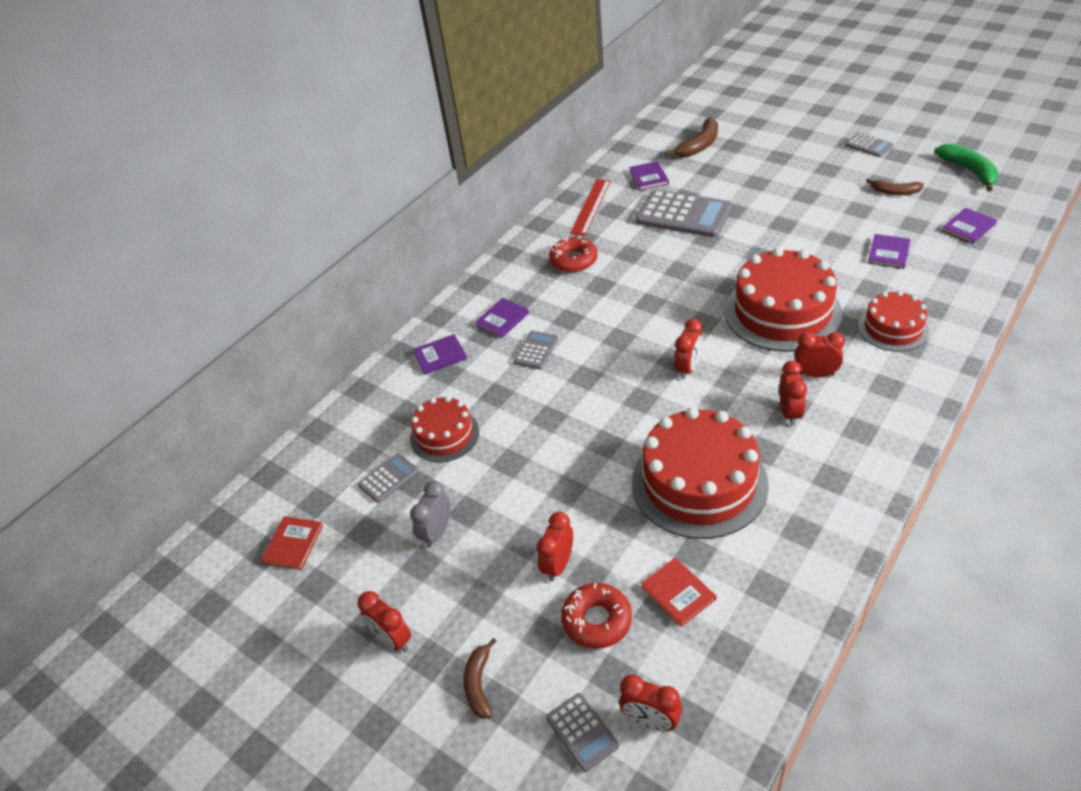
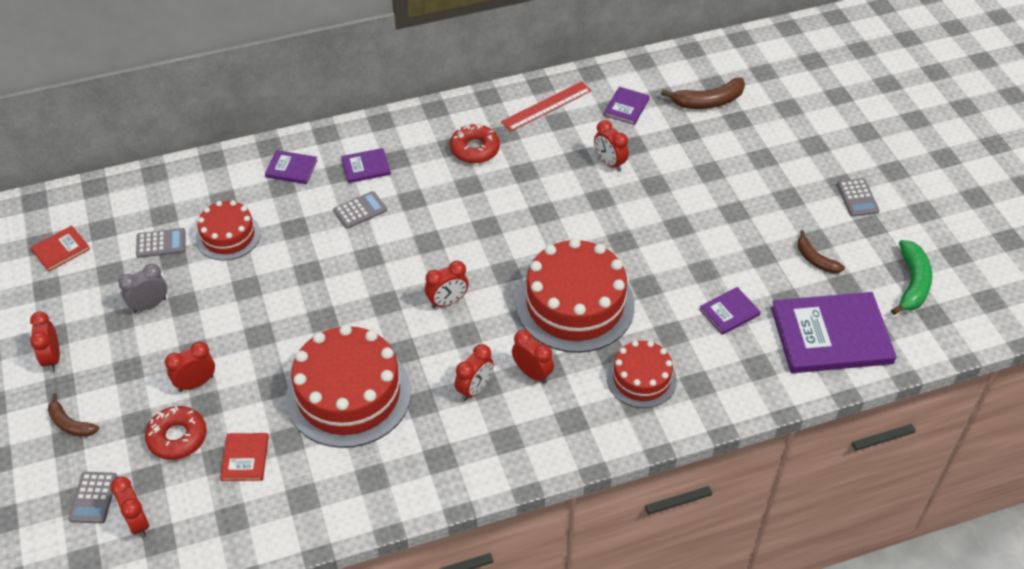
camera: 30 degrees right, 5 degrees up
brown banana [463,638,497,719] -> brown banana turned 90 degrees counterclockwise [48,393,99,437]
grey calculator [635,190,732,237] -> red clock [594,120,629,172]
purple book [941,208,997,244] -> purple book [771,292,897,373], size x2.15

